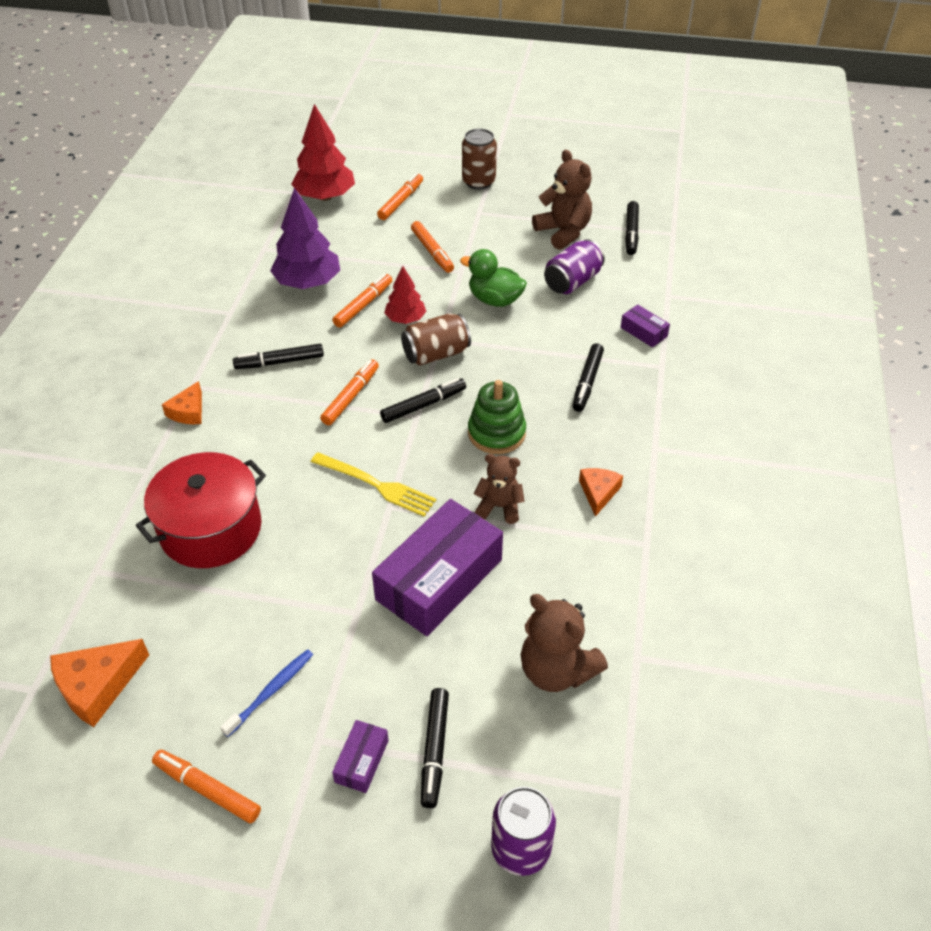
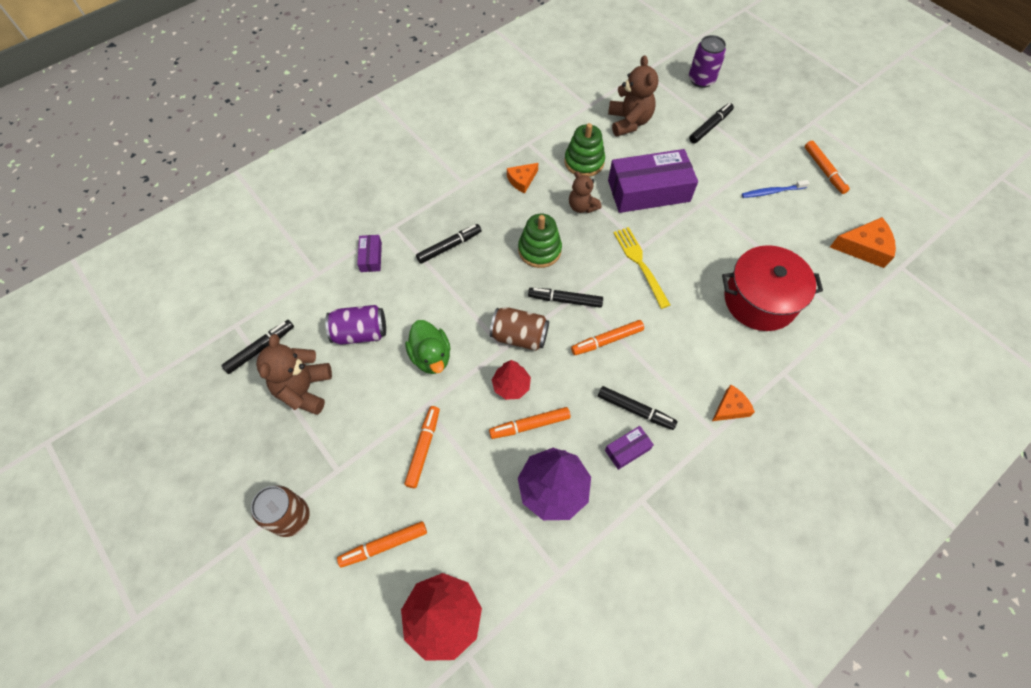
camera: 140 degrees left, 15 degrees up
purple box [332,720,389,793] -> purple box moved to [605,426,654,470]
none -> green stacking toy [565,123,605,177]

